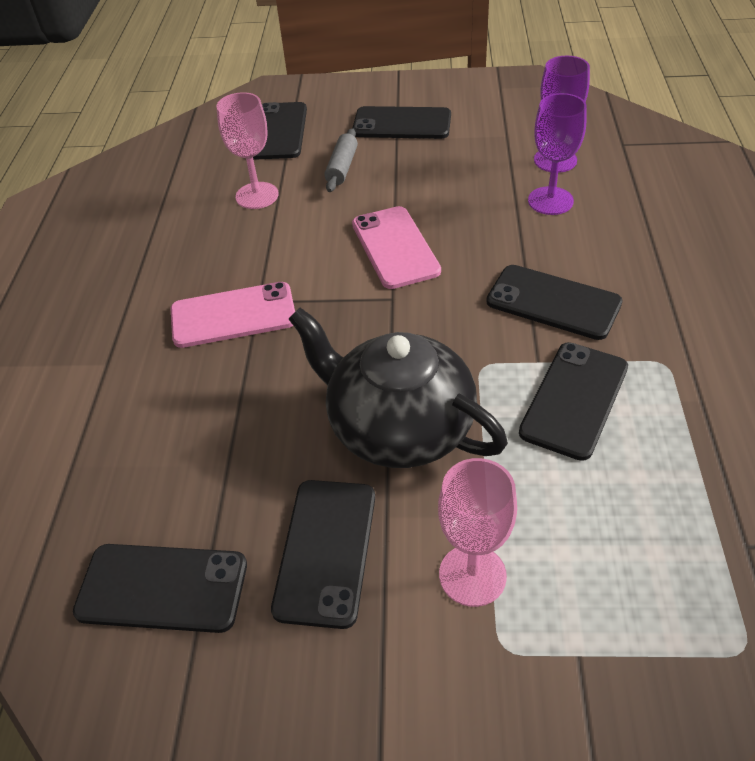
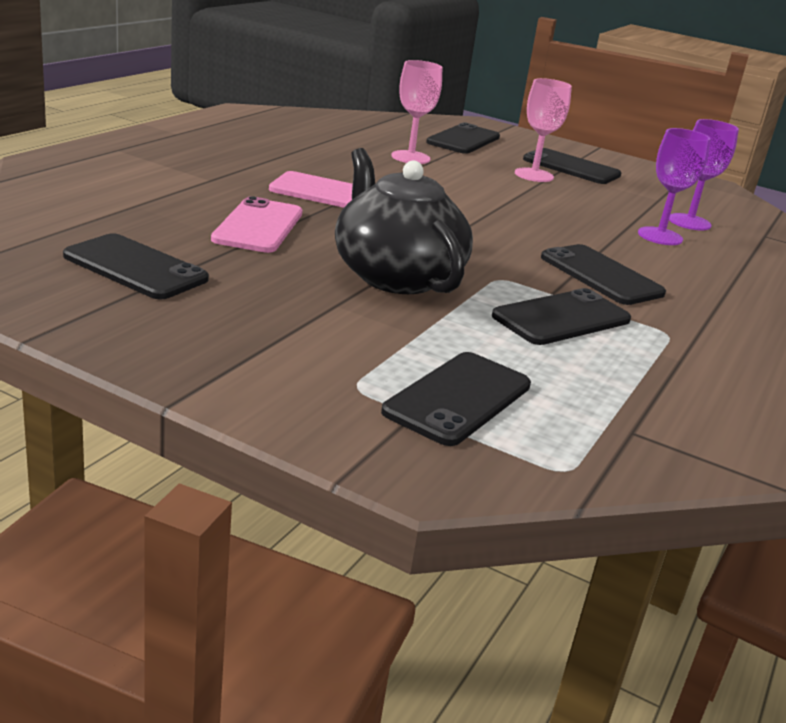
camera: 20 degrees right, 20 degrees down
black phone [271,480,375,629] -> black phone moved to [381,352,531,446]
grey rolling pin [324,128,358,192] -> none
pink phone [352,206,441,289] -> pink phone moved to [211,196,303,253]
pink goblet [438,458,517,607] -> pink goblet moved to [515,78,572,182]

